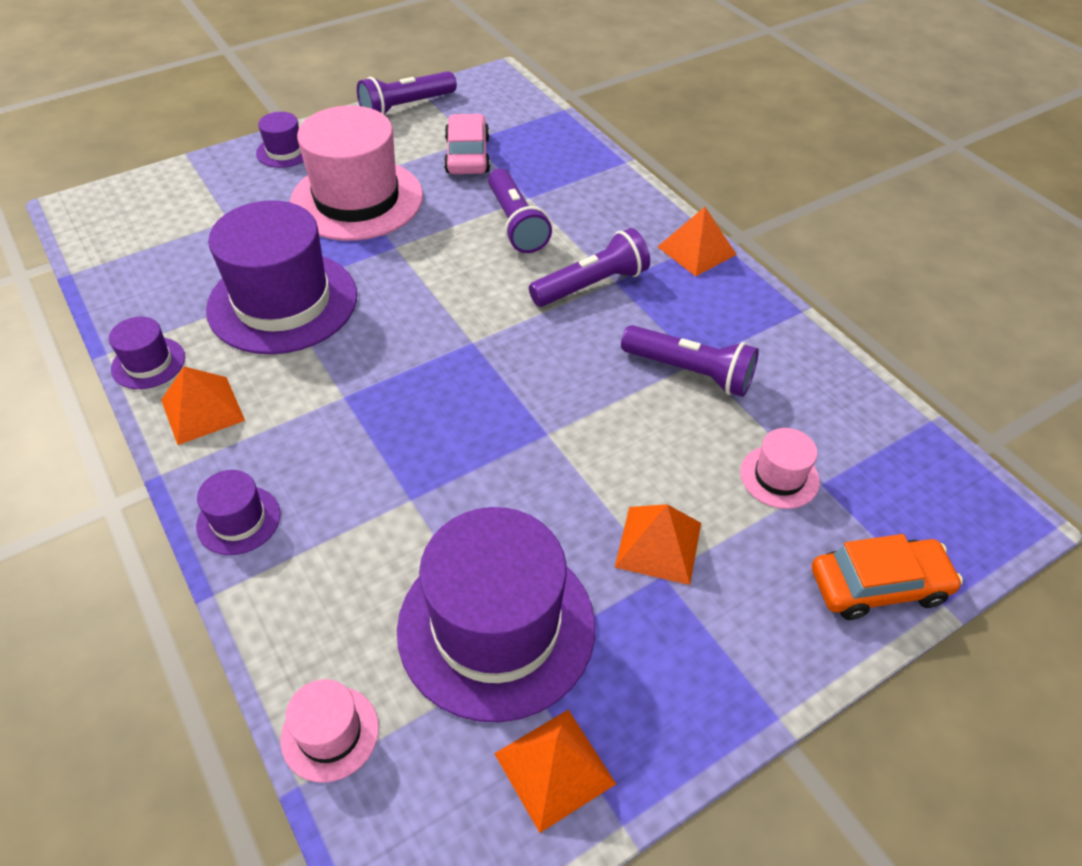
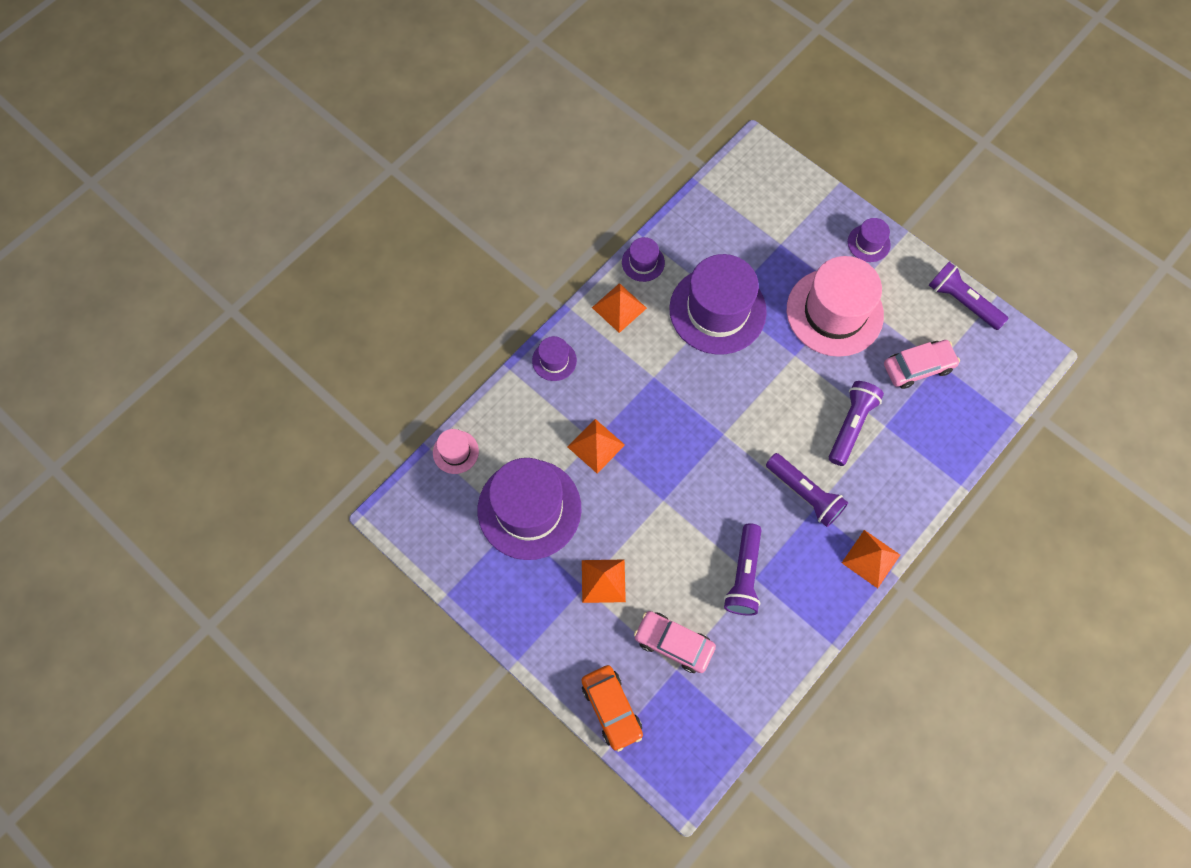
camera: 75 degrees right, 20 degrees up
purple flashlight [488,168,552,253] -> purple flashlight turned 150 degrees clockwise [829,381,884,466]
orange pyramid [494,710,616,833] -> orange pyramid moved to [568,419,625,474]
pink hat [740,428,820,509] -> pink car [634,611,716,673]

